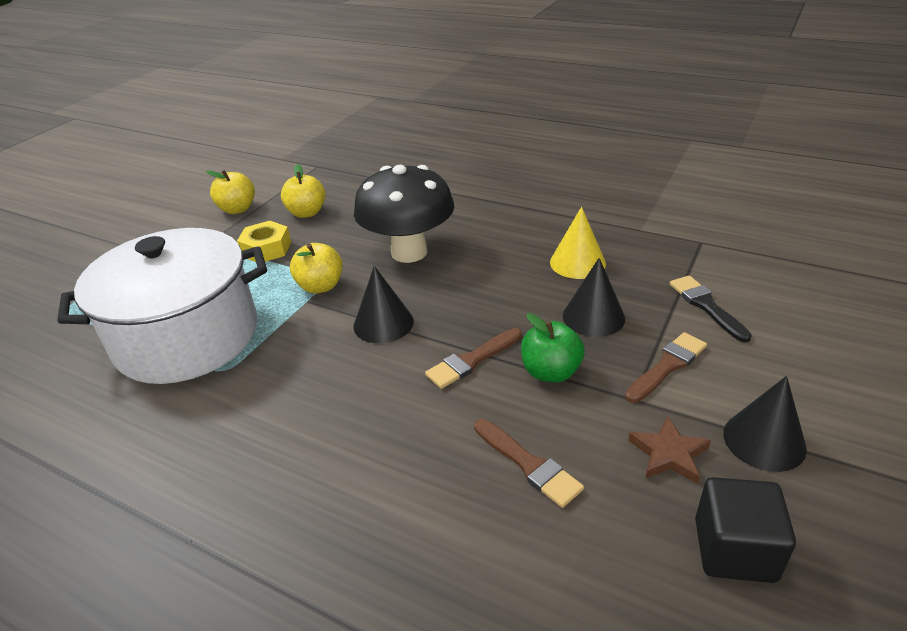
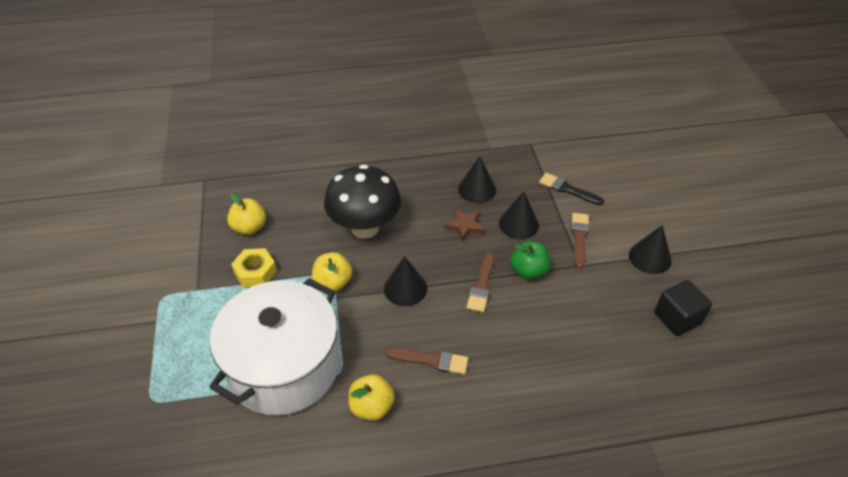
camera: 40 degrees left, 10 degrees up
yellow apple [206,170,255,214] -> yellow apple moved to [349,374,395,421]
brown brush [474,419,584,508] -> brown brush moved to [386,348,468,375]
yellow cone [550,207,606,279] -> black cone [458,156,496,203]
brown star [628,416,711,484] -> brown star moved to [444,208,485,242]

